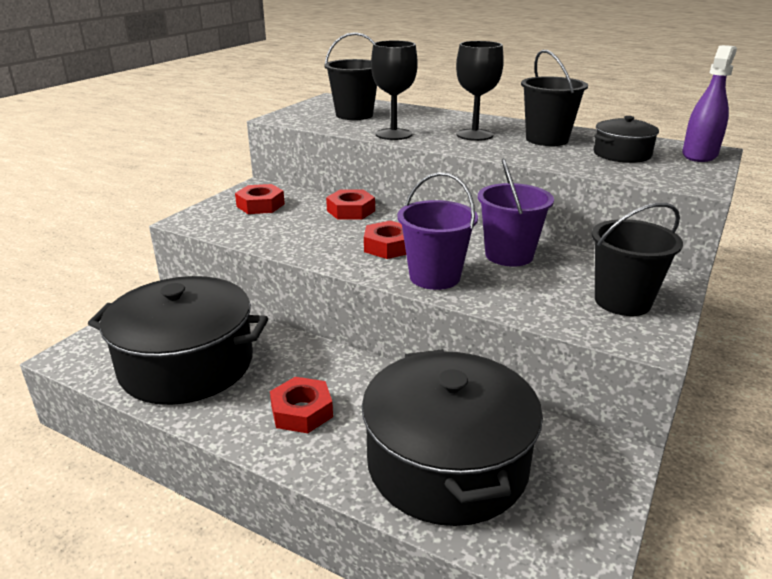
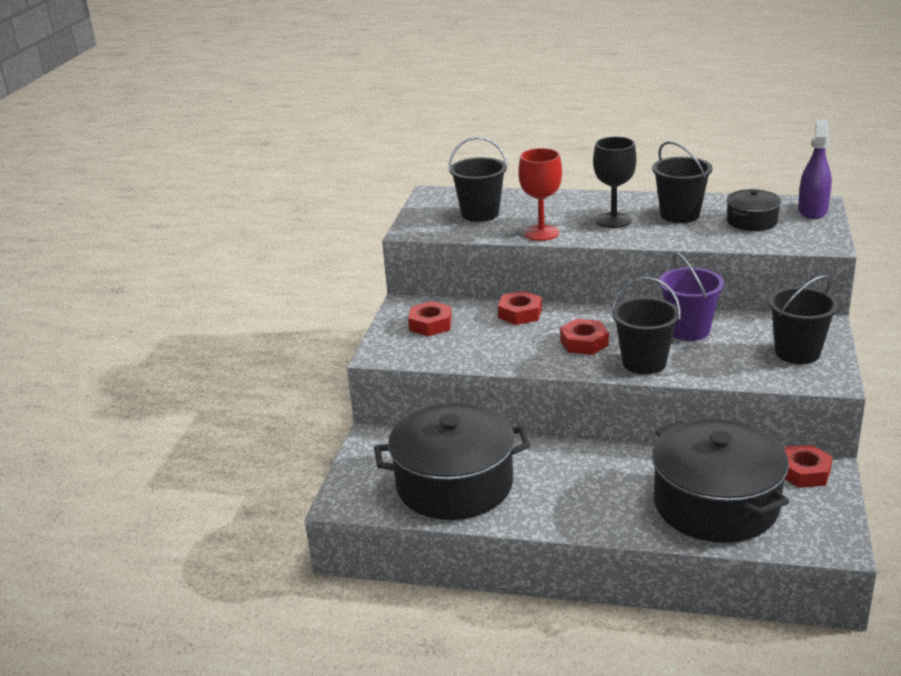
camera: 15 degrees left, 0 degrees up
red nut [270,377,333,433] -> red nut moved to [784,444,833,488]
black goblet [371,41,418,140] -> red goblet [518,148,562,241]
purple bucket [398,172,478,290] -> black bucket [612,277,681,374]

